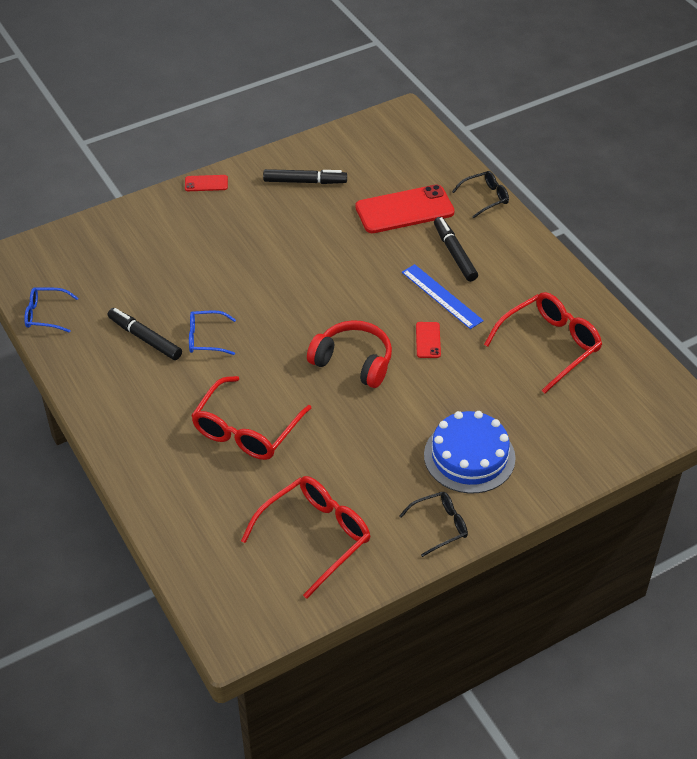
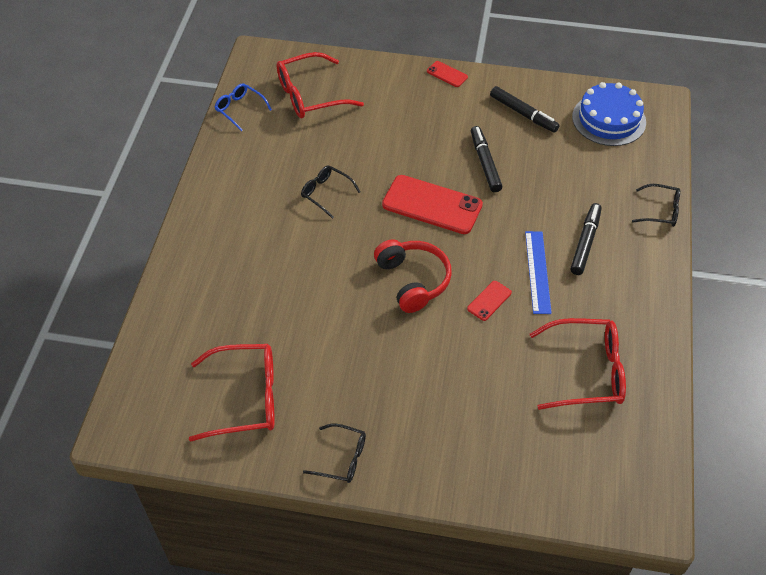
camera: 40 degrees right, 5 degrees up
black marker [108,308,182,360] -> black marker moved to [471,126,502,192]
blue glasses [189,310,236,355] -> black glasses [301,166,360,219]
red glasses [191,376,311,460] -> red glasses moved to [277,52,364,118]
red phone [355,184,455,233] -> red phone moved to [382,175,483,234]
blue cake [424,411,516,493] -> blue cake moved to [572,82,646,146]

